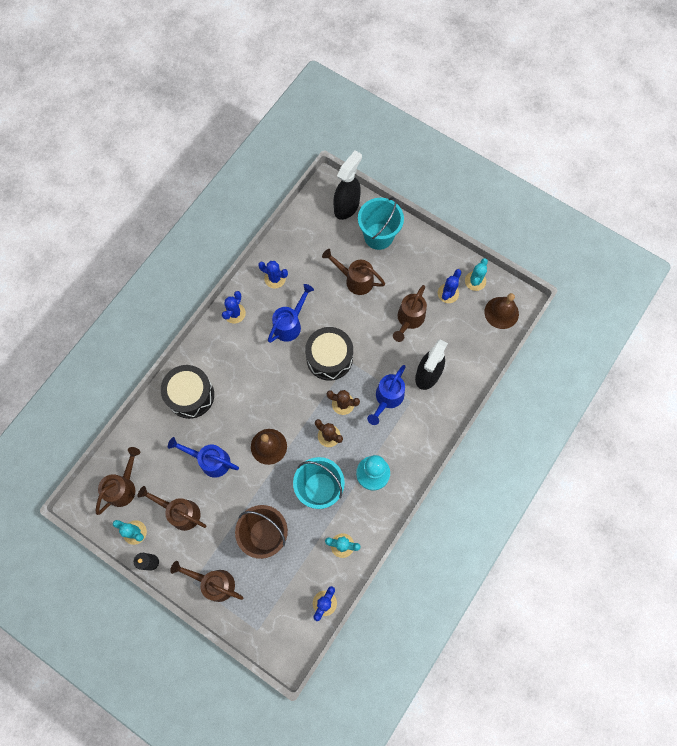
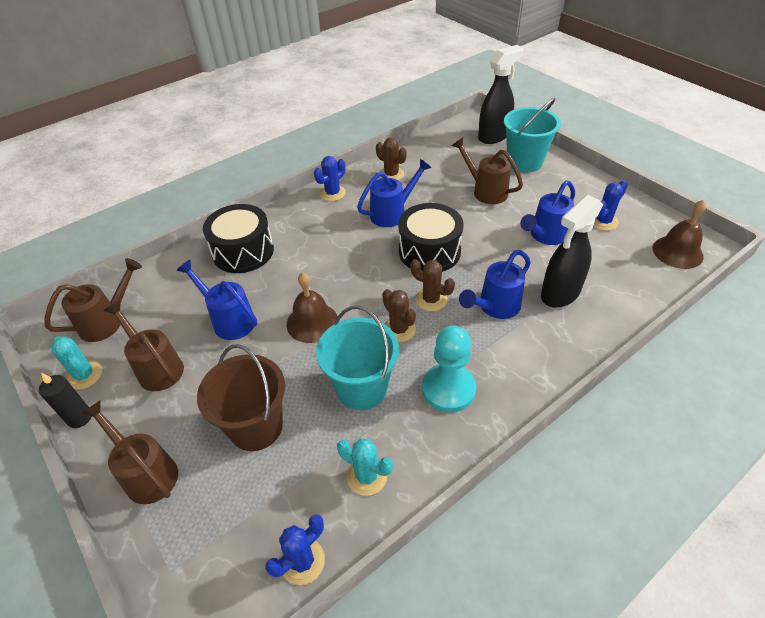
camera: 20 degrees right, 25 degrees down
blue cactus [258,261,288,288] -> brown cactus [376,138,407,181]
brown watering can [393,285,427,342] -> blue watering can [520,180,575,245]
turquoise cactus [465,258,488,291] -> none

